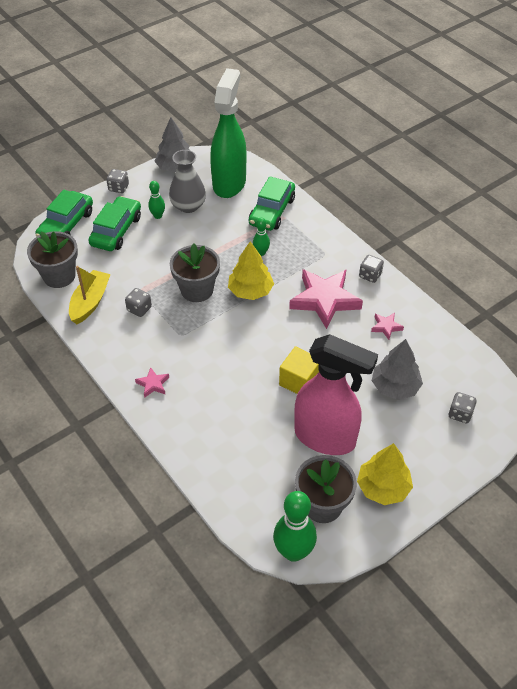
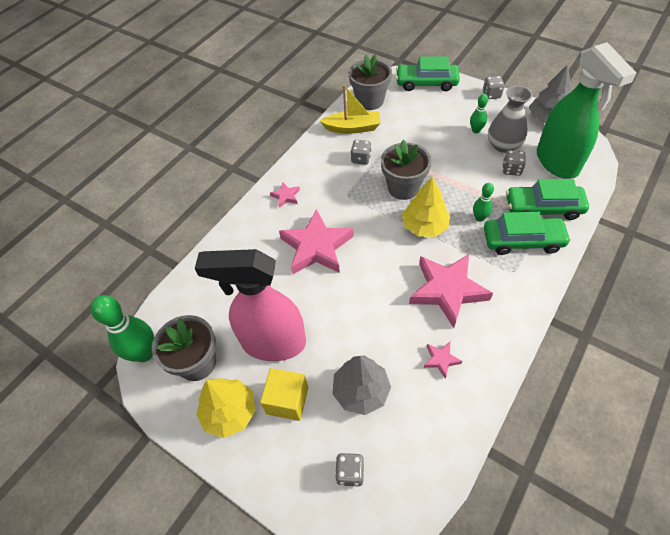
camera: 75 degrees right, 5 degrees up
green car [88,196,141,251] -> green car moved to [484,212,571,255]
green spray bottle [210,68,246,198] -> green spray bottle turned 75 degrees clockwise [537,42,636,179]
yellow cube [279,346,319,394] -> yellow cube moved to [260,368,308,421]
pink spray bottle [294,334,378,455] -> pink spray bottle turned 90 degrees clockwise [194,249,306,361]
grey dice [359,255,384,283] -> grey dice moved to [503,150,526,176]
none -> pink star [279,209,354,274]

